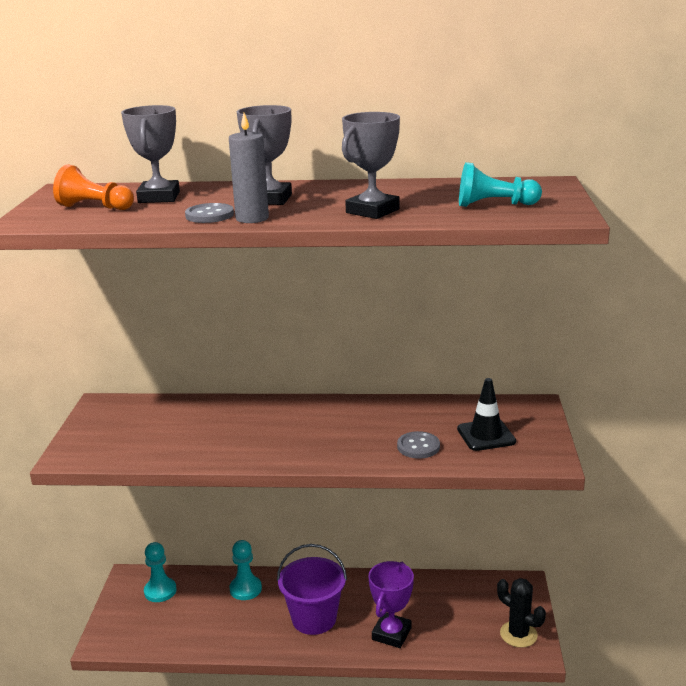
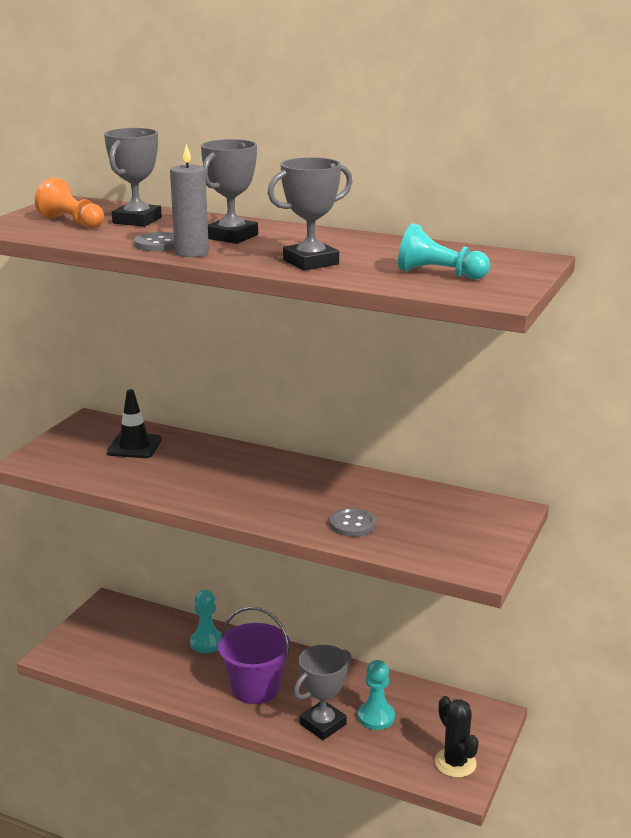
camera: 20 degrees right, 0 degrees up
turquoise pawn [144,542,177,602] -> turquoise pawn moved to [358,660,395,730]
purple trophy [368,561,414,648] -> grey trophy [294,645,351,740]
black traffic cone [457,378,516,451] -> black traffic cone moved to [106,389,162,458]

